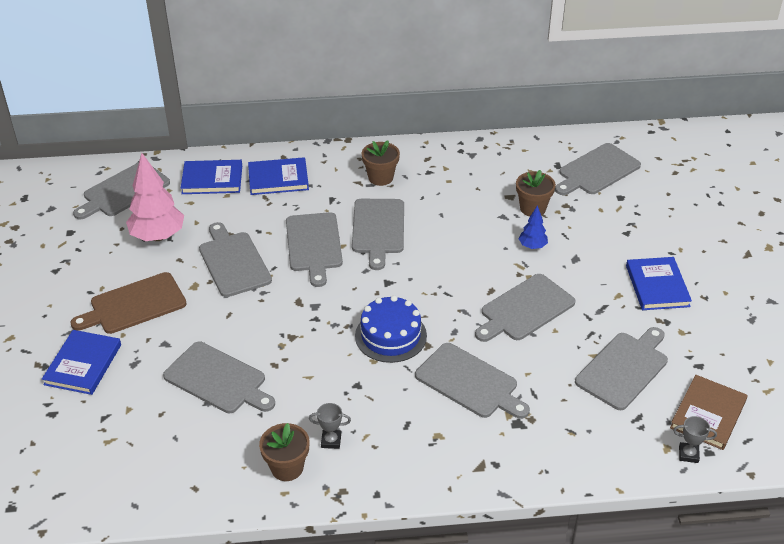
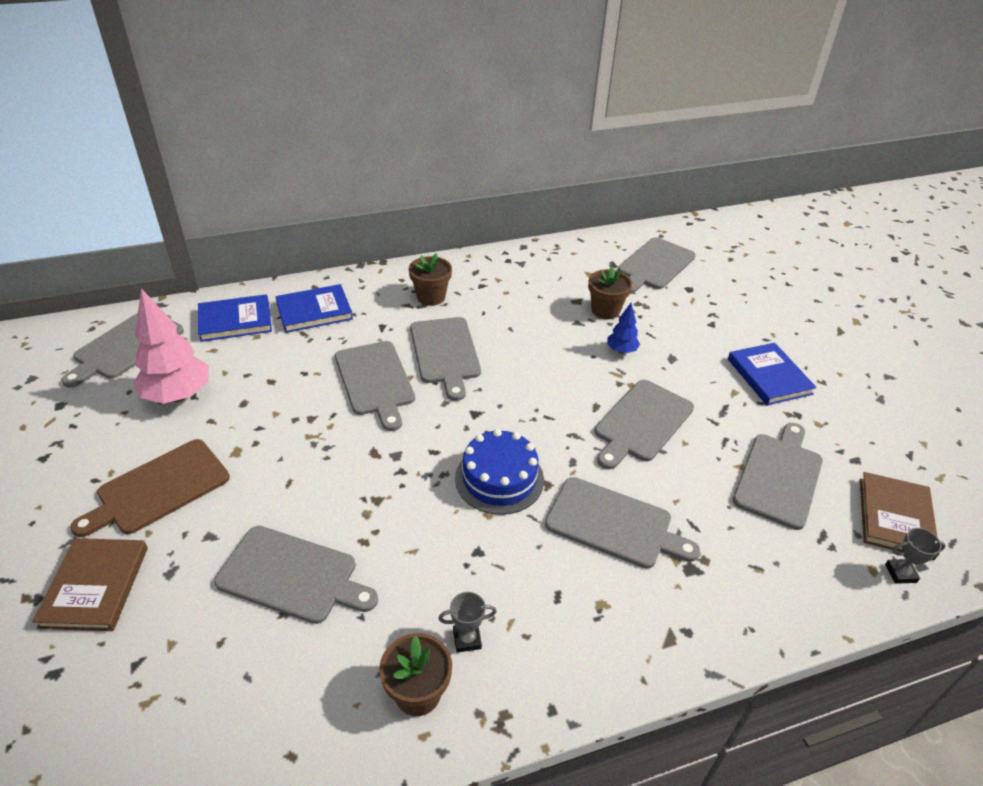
camera: 15 degrees left, 0 degrees up
blue book [42,330,121,395] -> brown book [32,538,148,631]
grey cutting board [199,222,272,297] -> none

